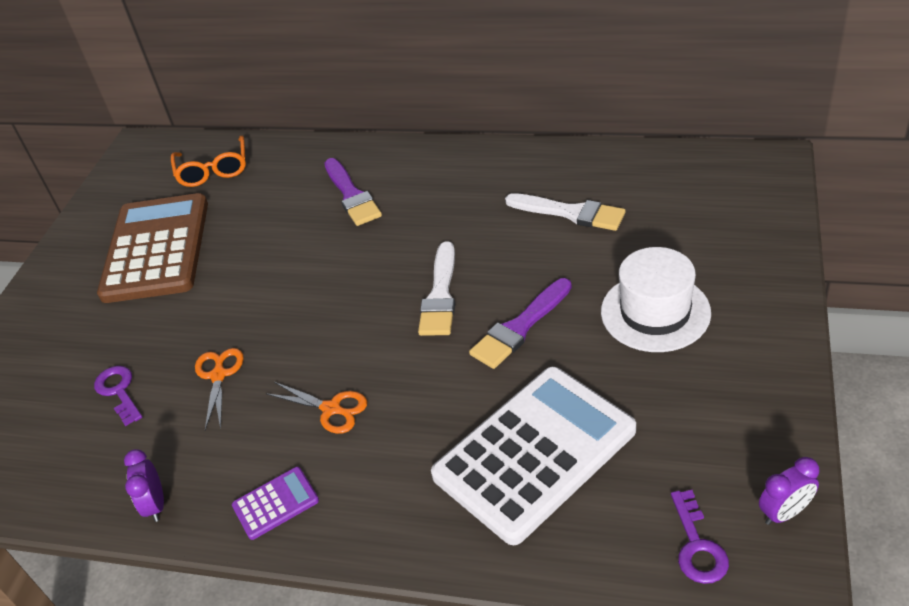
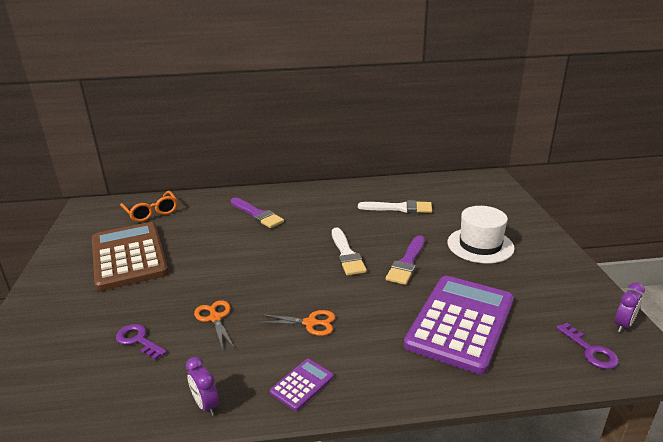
camera: 25 degrees left, 15 degrees down
white calculator [431,367,636,545] -> purple calculator [404,276,514,374]

